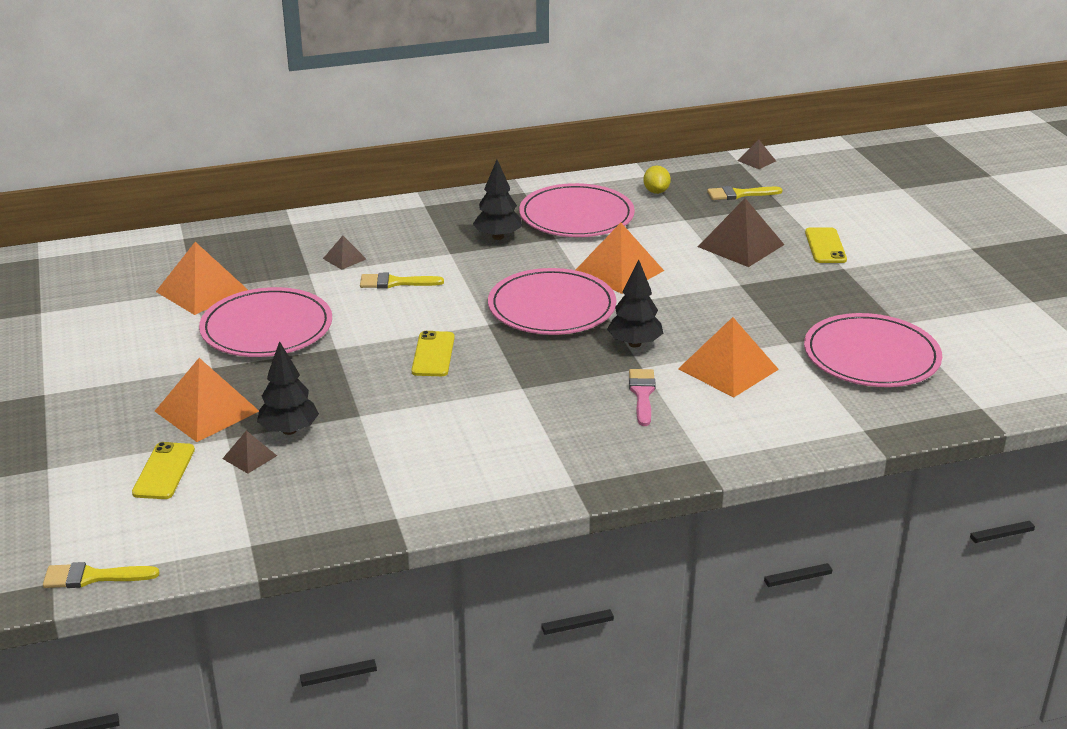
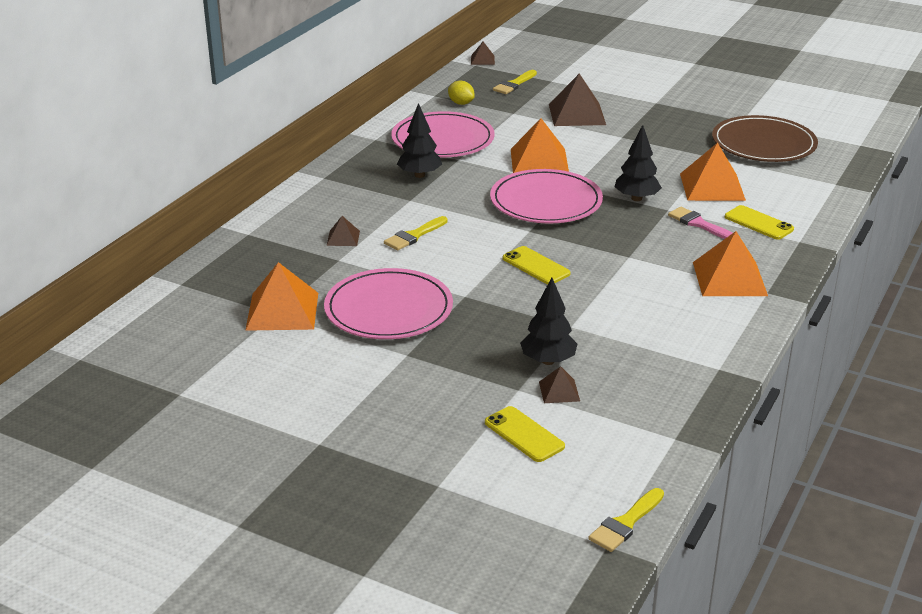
camera: 45 degrees left, 0 degrees up
orange pyramid [155,358,259,442] -> orange pyramid moved to [693,231,768,296]
pink plate [804,313,942,387] -> brown plate [712,115,818,162]
yellow phone [805,227,847,263] -> yellow phone moved to [725,205,794,240]

